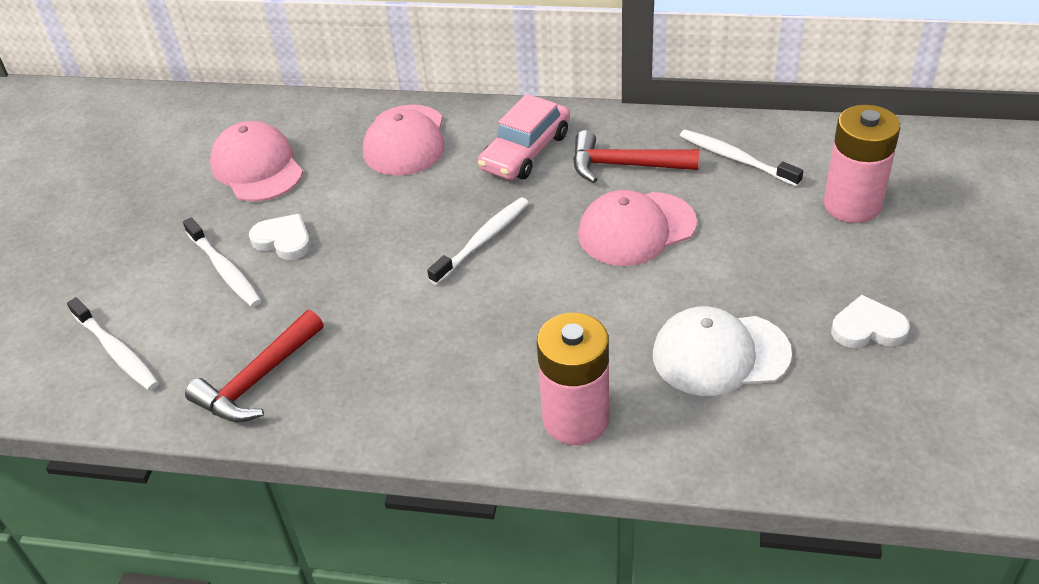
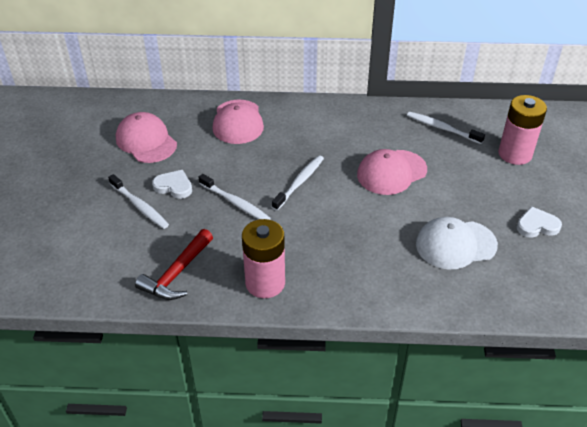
camera: 10 degrees left, 0 degrees up
white toothbrush [67,297,159,391] -> white toothbrush moved to [199,174,271,220]
pink car [478,94,570,180] -> none
pink battery [537,313,609,445] -> pink battery moved to [242,219,285,298]
red hammer [573,130,699,183] -> none

